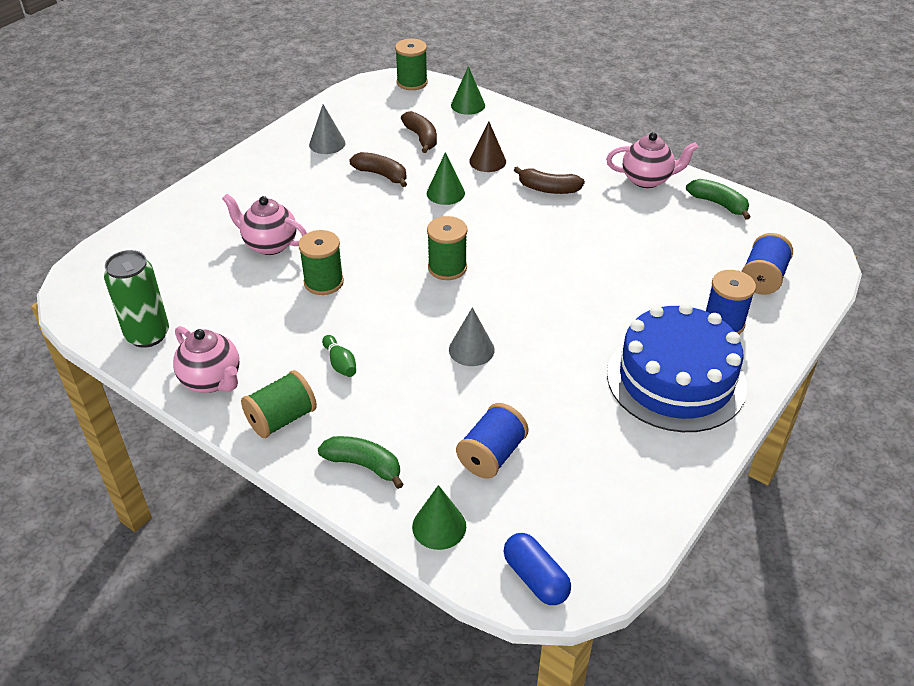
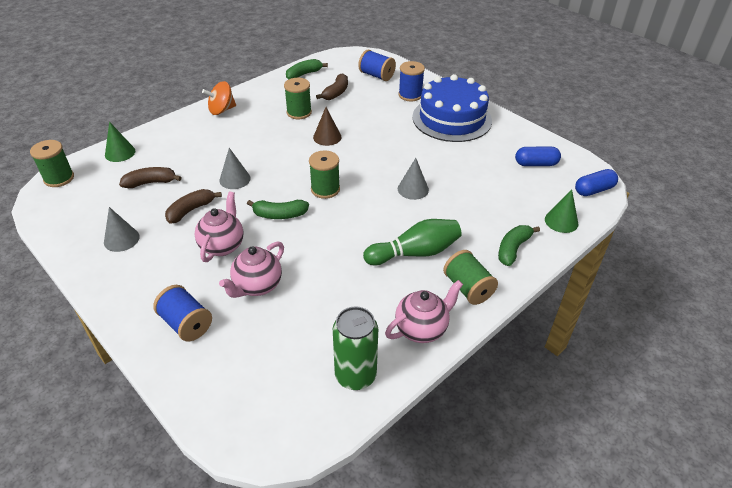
camera: 80 degrees left, 0 degrees up
green spool [298,230,344,295] -> green spool moved to [284,78,312,119]
green bowling pin [322,335,356,377] -> green bowling pin [363,219,462,265], size x2.03
green cone [427,152,465,205] -> grey cone [219,148,251,189]
blue spool [456,403,529,479] -> blue spool moved to [153,285,212,341]
brown cone [469,121,506,172] -> brown cone moved to [313,107,341,146]
brown banana [514,166,585,194] -> brown banana moved to [316,73,348,100]
pink teapot [606,132,698,188] -> pink teapot moved to [195,192,243,262]
none -> orange spinning top [202,81,236,115]
none -> green banana [247,200,309,219]
none -> blue capsule [515,147,561,166]

